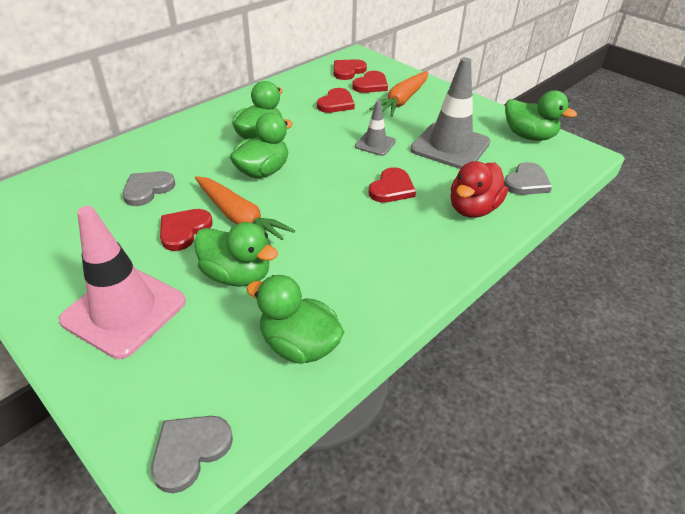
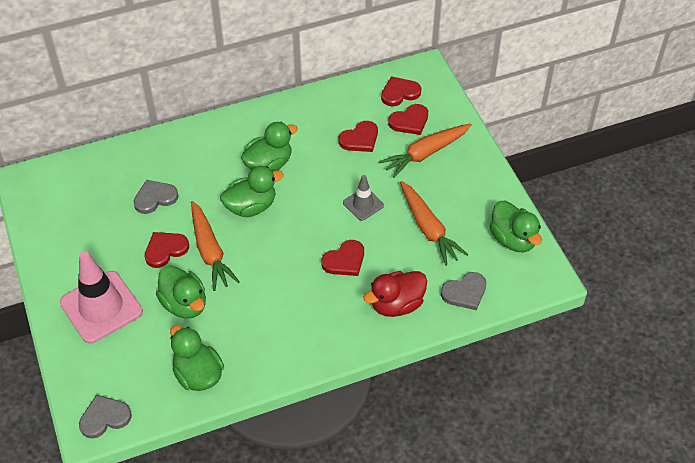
camera: 25 degrees right, 10 degrees up
grey traffic cone [410,57,490,169] -> orange carrot [400,181,468,266]

